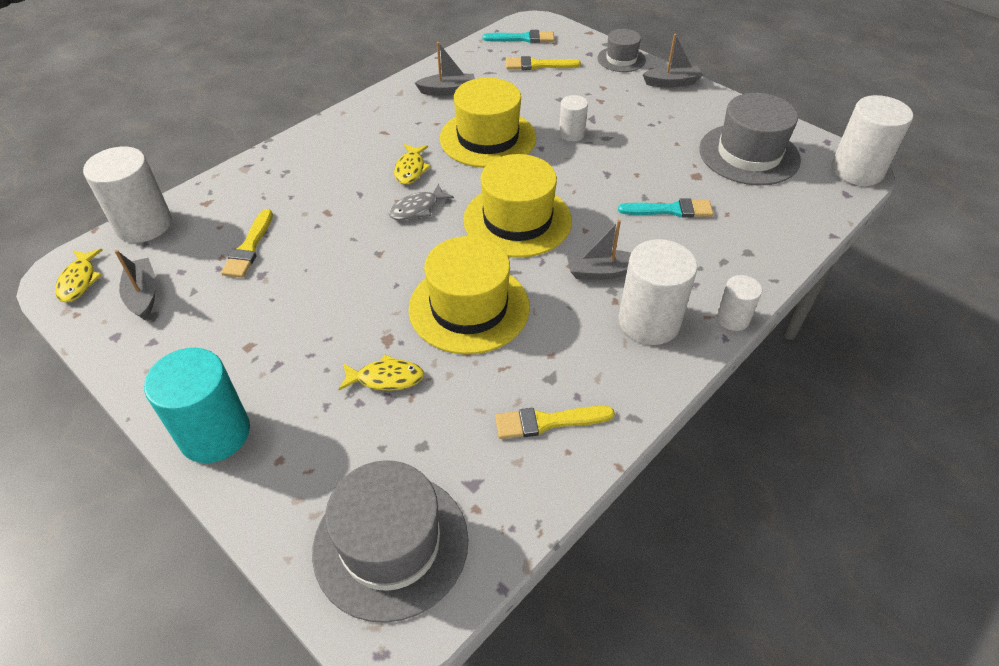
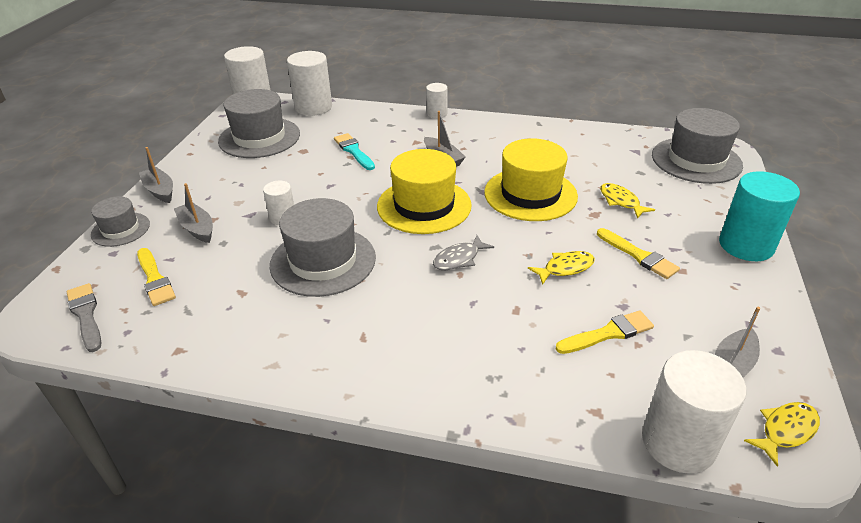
camera: 120 degrees left, 10 degrees down
grey fish [389,184,454,220] -> grey fish turned 120 degrees clockwise [433,235,494,270]
yellow fish [394,144,431,185] -> yellow fish moved to [528,251,595,285]
grey boat [415,42,475,96] -> grey boat moved to [174,183,213,243]
yellow hat [440,78,536,168] -> grey hat [270,198,376,297]
turquoise brush [483,30,554,43] -> grey brush [67,283,101,352]
yellow brush [495,406,615,439] -> yellow brush moved to [597,228,680,279]
white cylinder [619,239,698,345] -> white cylinder moved to [287,51,332,116]

